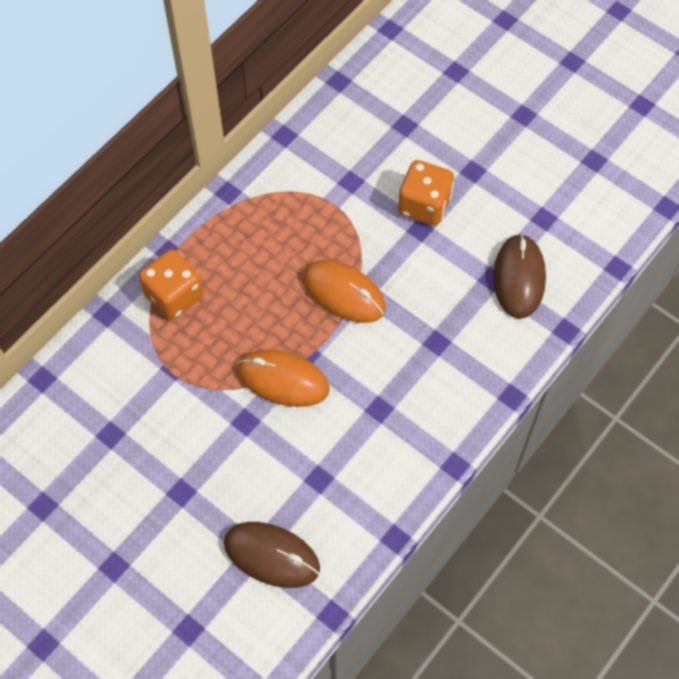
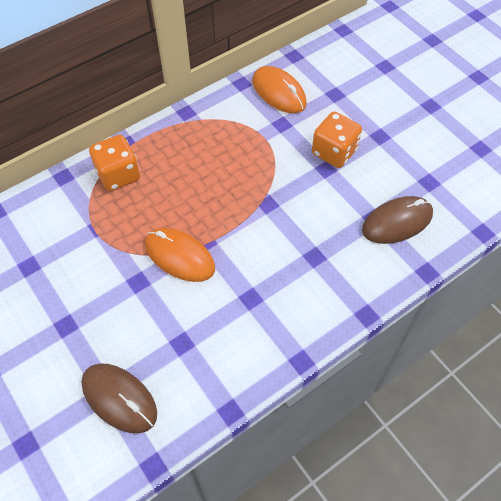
camera: 15 degrees right, 5 degrees down
orange mouse [303,260,386,323] -> orange mouse moved to [252,66,307,113]
brown mouse [493,234,546,319] -> brown mouse turned 45 degrees clockwise [362,196,433,244]

